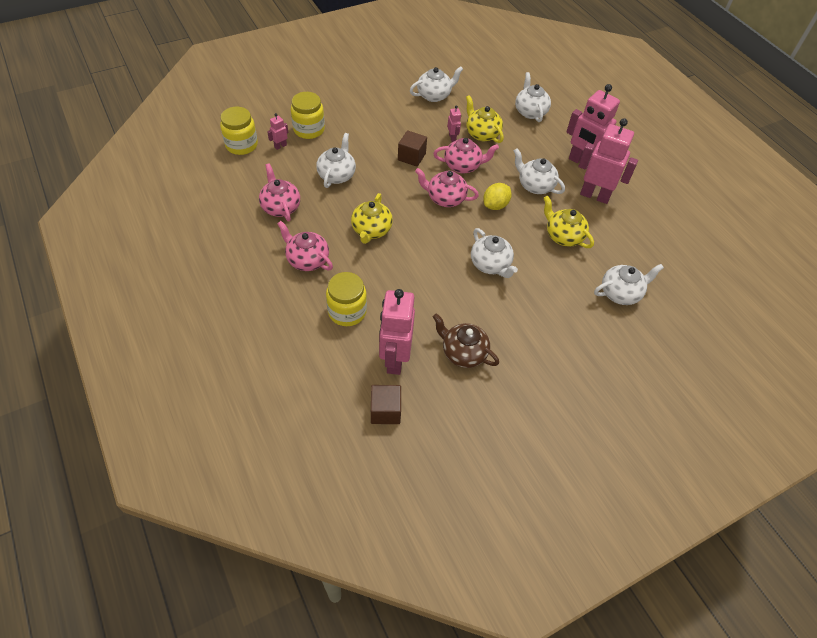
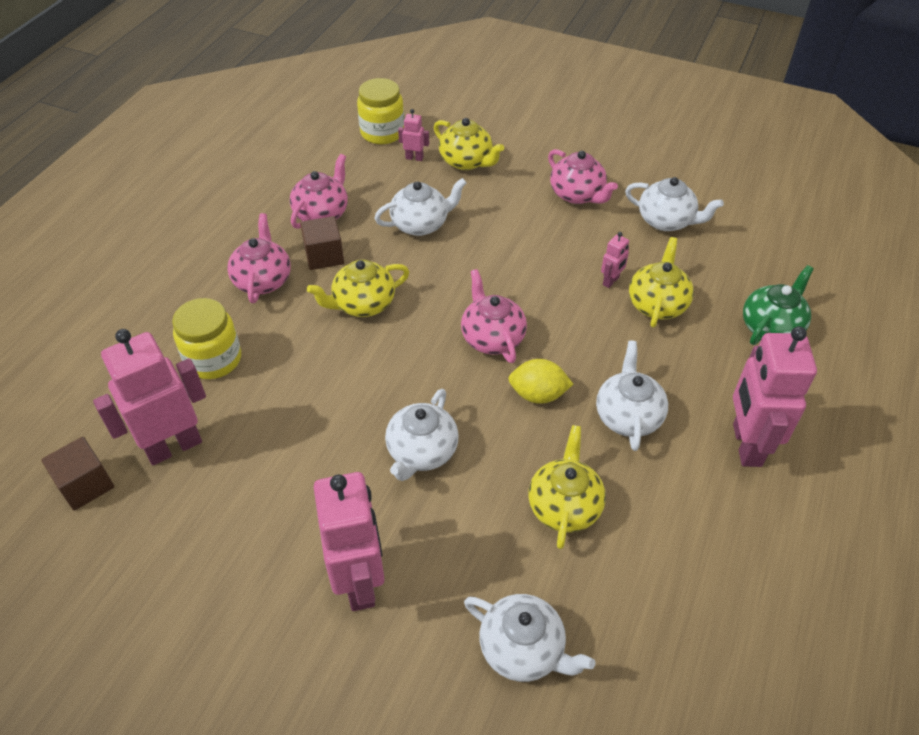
camera: 55 degrees right, 5 degrees down
yellow jar [291,92,325,139] -> yellow teapot [434,118,504,170]
brown cube [398,130,427,167] -> brown cube moved to [300,216,344,270]
pink teapot [433,138,499,173] -> pink teapot moved to [548,149,618,204]
brown teapot [433,313,499,368] -> none
white teapot [515,72,551,122] -> green teapot [743,265,813,345]
pink robot [578,118,638,204] -> pink robot moved to [314,472,385,611]

